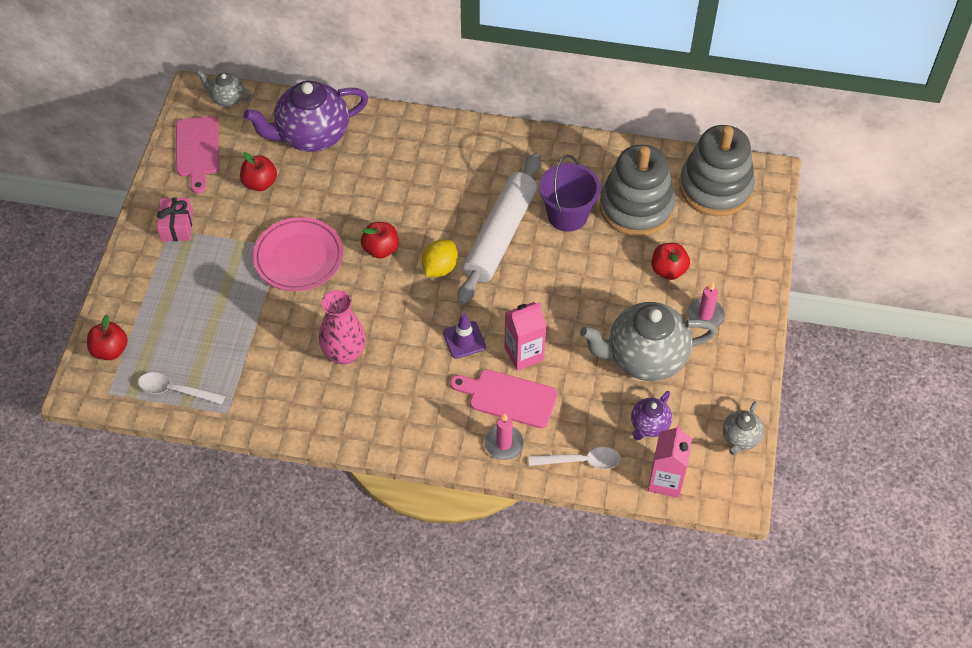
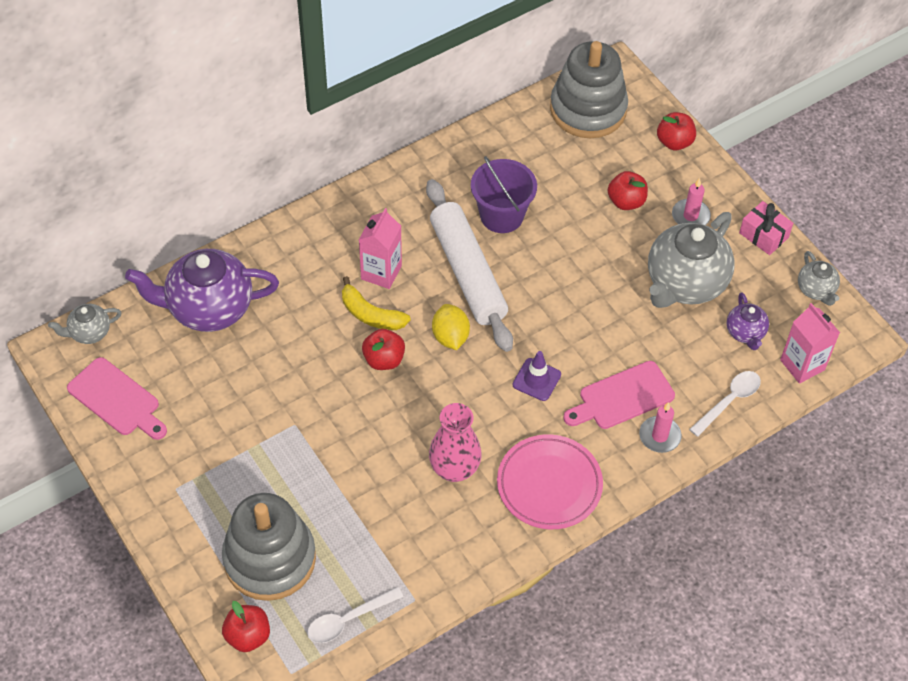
camera: 45 degrees left, 0 degrees up
pink gift [157,198,193,241] -> pink gift moved to [739,201,793,255]
red apple [240,152,277,191] -> red apple moved to [657,112,696,150]
purple teapot [244,81,369,152] -> purple teapot turned 60 degrees clockwise [125,249,279,332]
pink plate [253,217,343,291] -> pink plate moved to [497,434,603,529]
pink carton [504,302,547,371] -> pink carton moved to [359,208,402,289]
grey stacking toy [600,145,675,237] -> grey stacking toy moved to [222,493,316,601]
none -> yellow banana [342,276,411,330]

